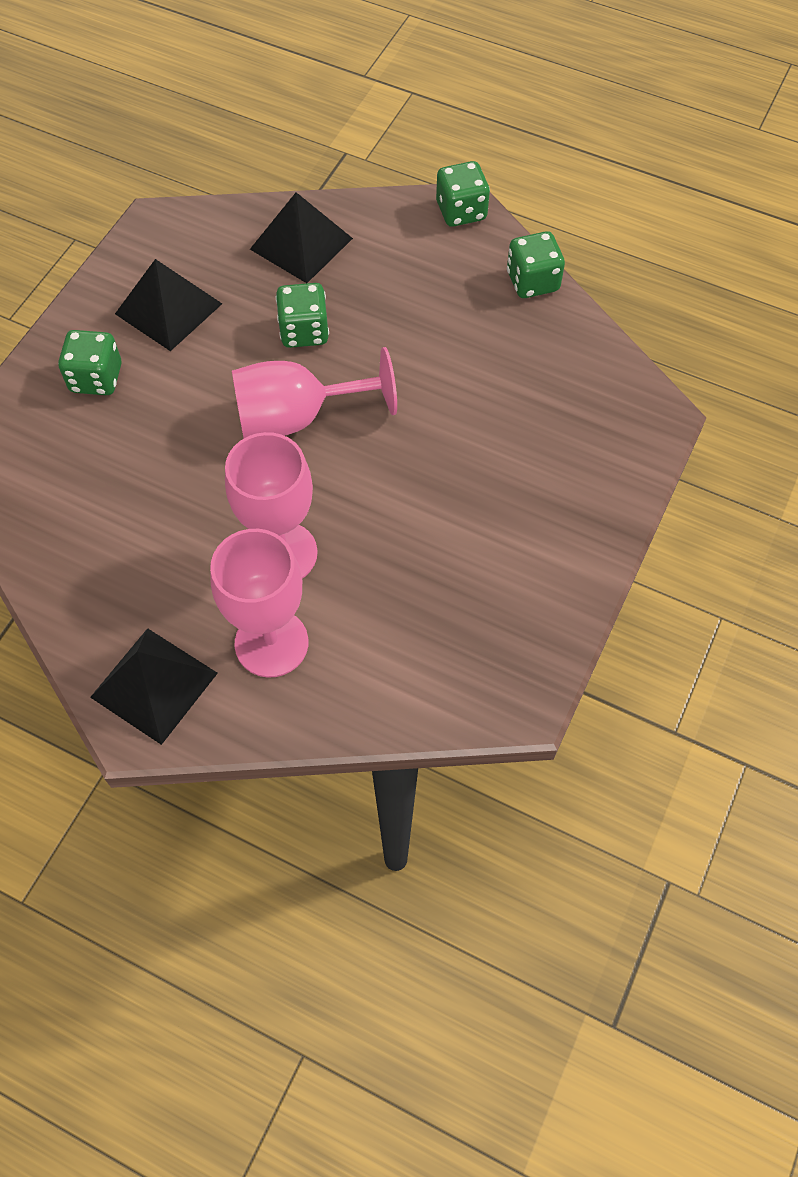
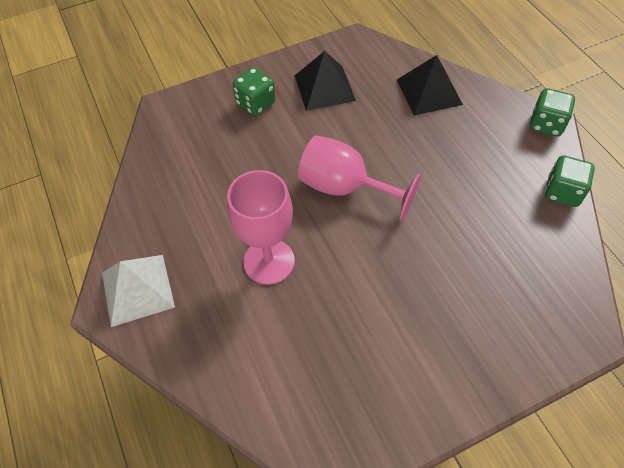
camera: 40 degrees right, 5 degrees down
black pyramid [90,628,218,745] -> white pyramid [102,255,175,327]
pink goblet [210,529,308,677] -> none
green dice [276,283,329,348] -> none

